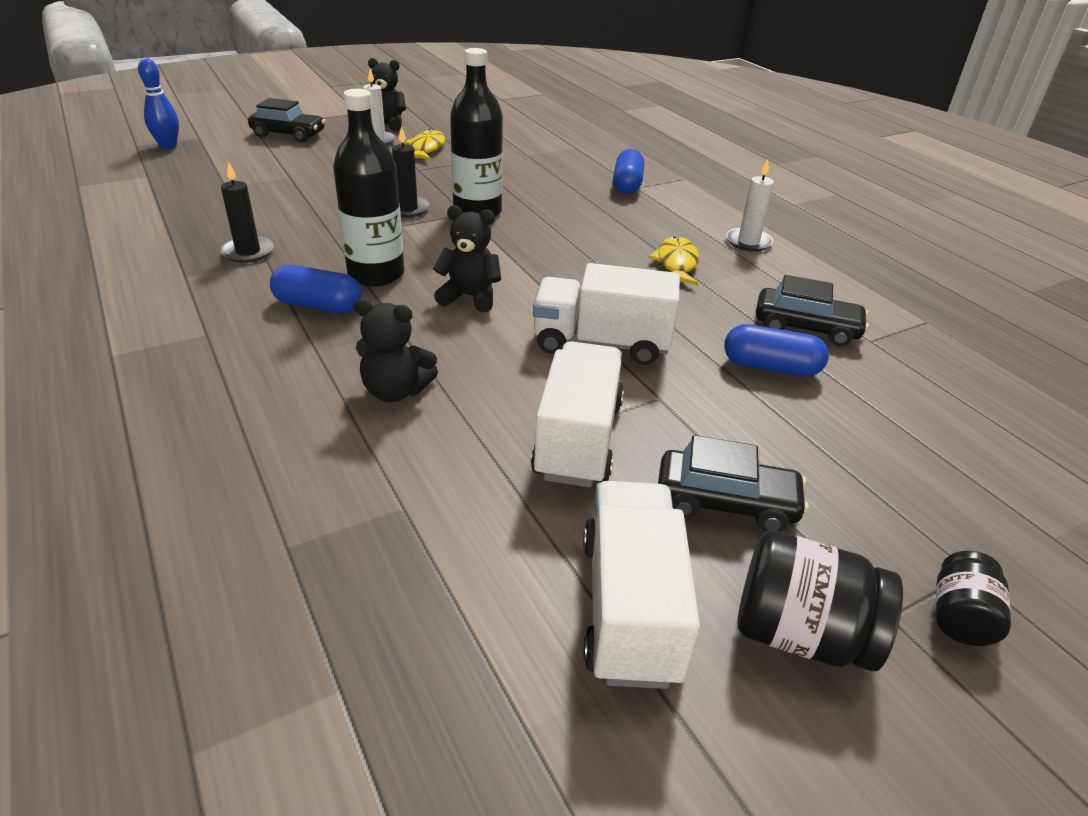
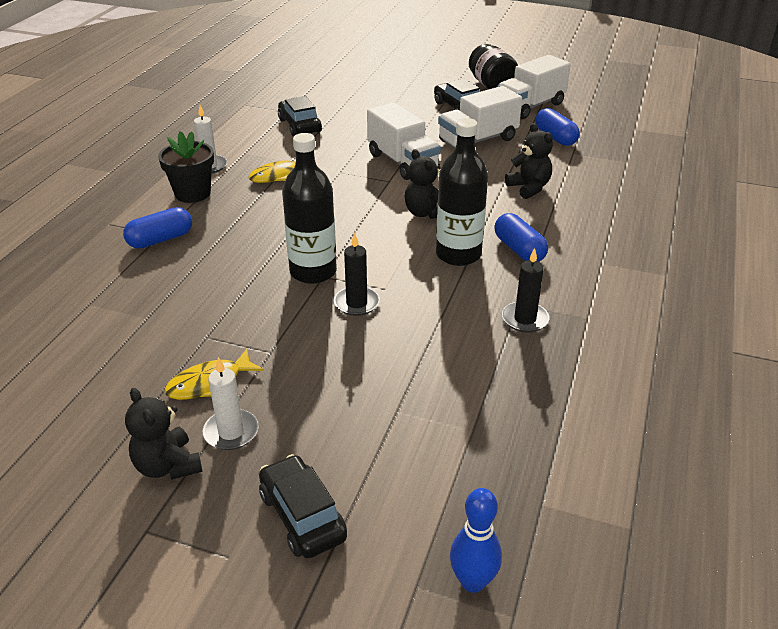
camera: 130 degrees left, 0 degrees up
blue capsule [724,324,829,377] -> blue capsule moved to [535,108,580,146]
black jar [935,551,1011,646] -> none
none -> black flower pot [158,131,214,203]

